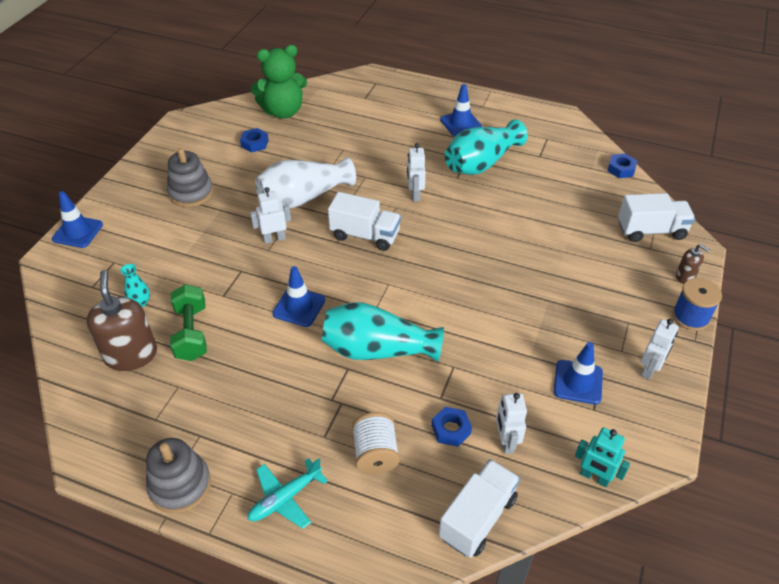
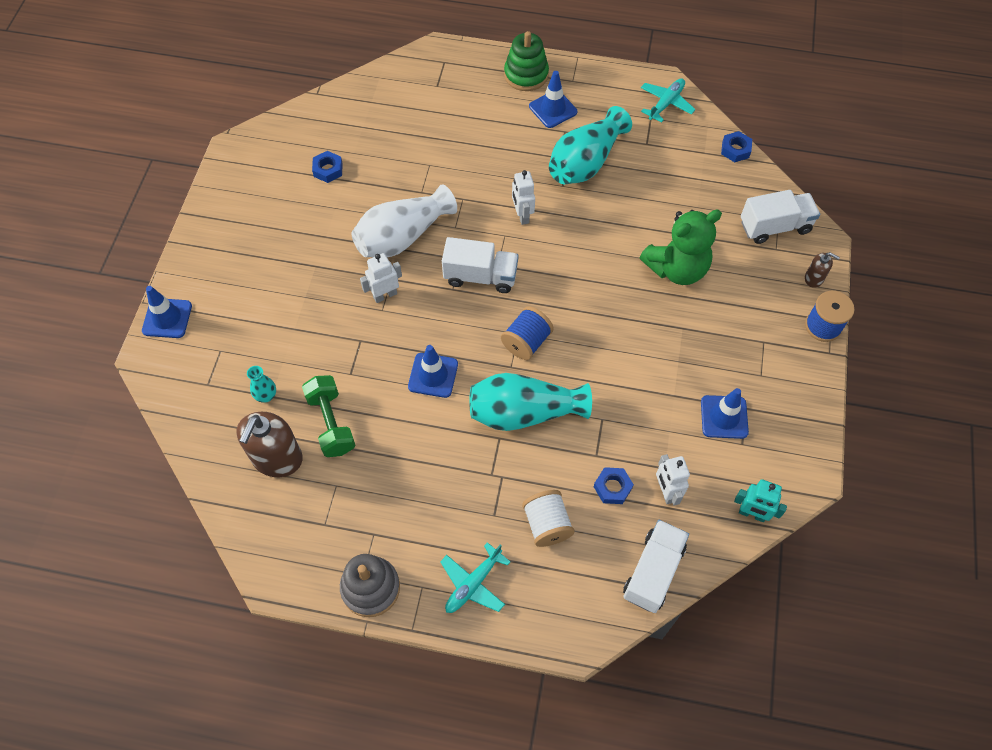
camera: 10 degrees left, 15 degrees up
brown soap dispenser [86,270,157,371] -> brown soap dispenser turned 135 degrees counterclockwise [236,412,303,477]
grey stacking toy [167,148,213,207] -> none
green teddy bear [250,45,307,119] -> green teddy bear moved to [640,209,722,285]
white robot [641,319,679,380] -> none
none -> blue spool [501,306,554,360]
none -> green stacking toy [504,31,549,91]
none -> turquoise plane [641,78,696,123]

